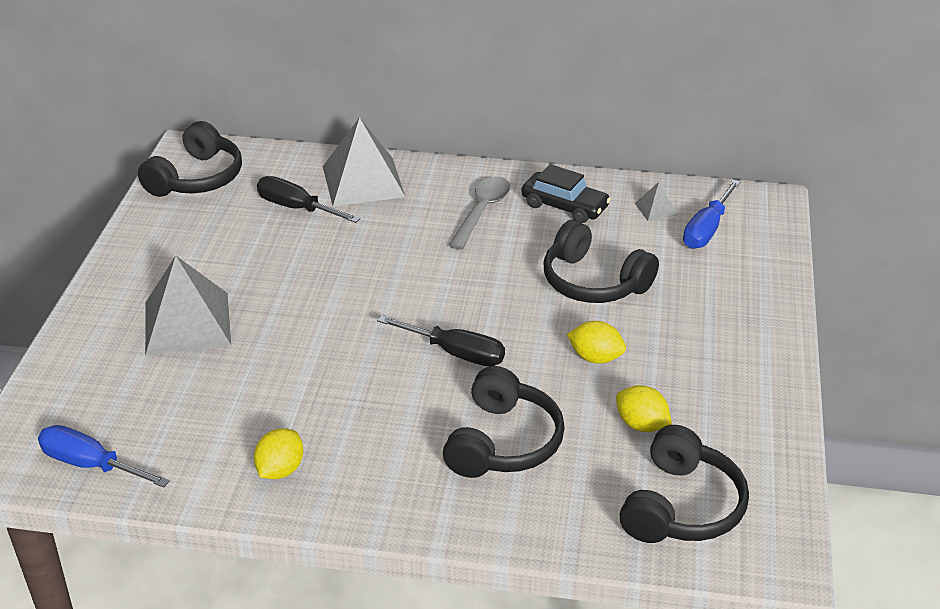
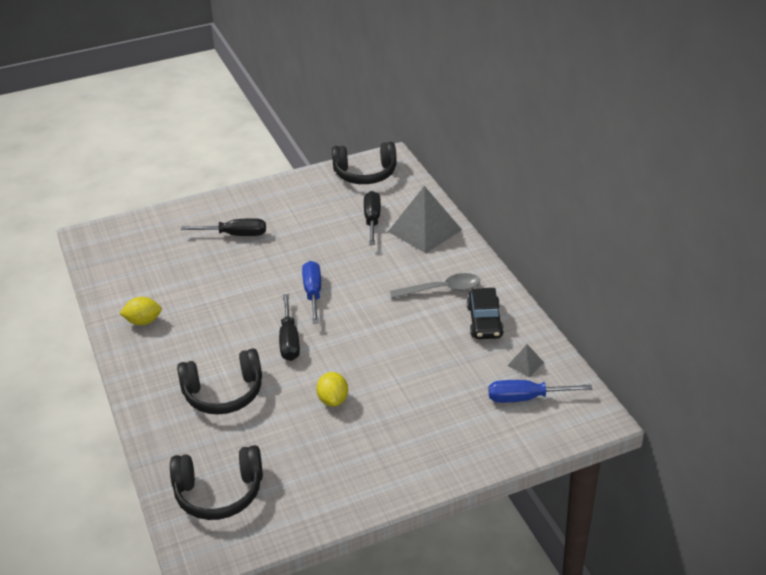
camera: 60 degrees right, 0 degrees up
blue screwdriver [38,425,170,487] -> blue screwdriver moved to [302,261,321,324]
grey pyramid [145,256,231,355] -> black screwdriver [181,218,266,236]
black headphones [543,220,659,303] -> none
yellow lemon [616,385,672,432] -> none

